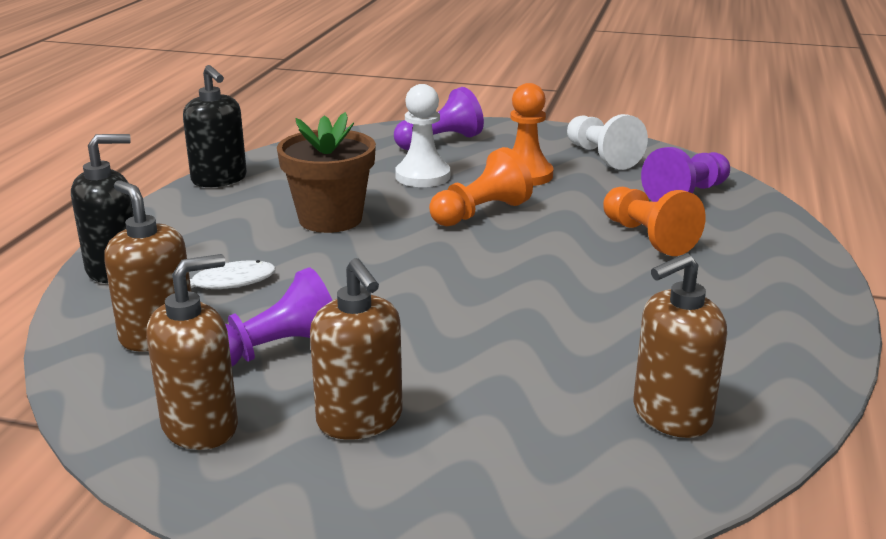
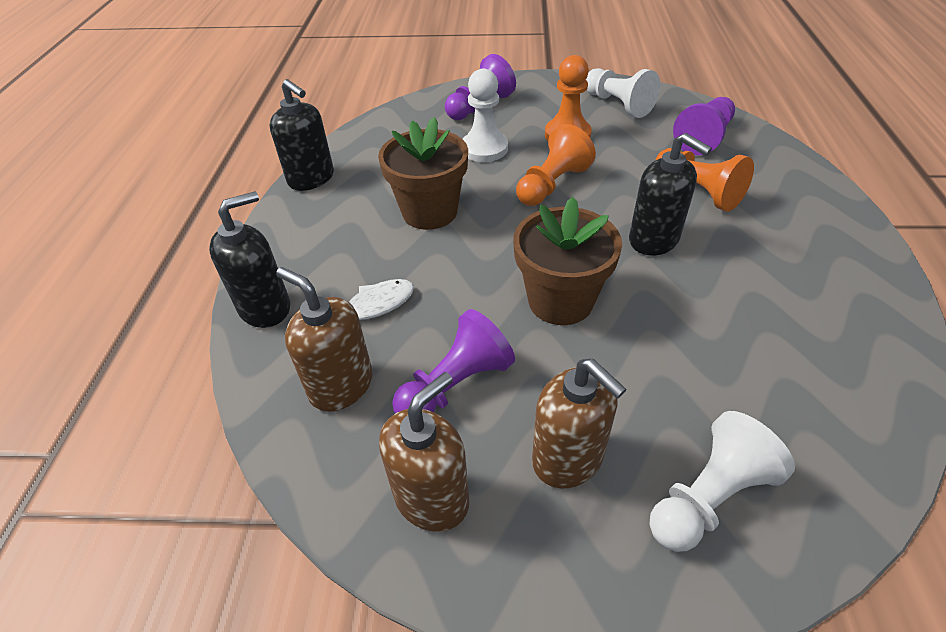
camera: 10 degrees left, 20 degrees up
brown soap dispenser [633,253,727,438] -> none
none -> brown flower pot [513,197,622,325]
none -> black soap dispenser [629,133,712,256]
none -> white pawn [650,411,795,552]

